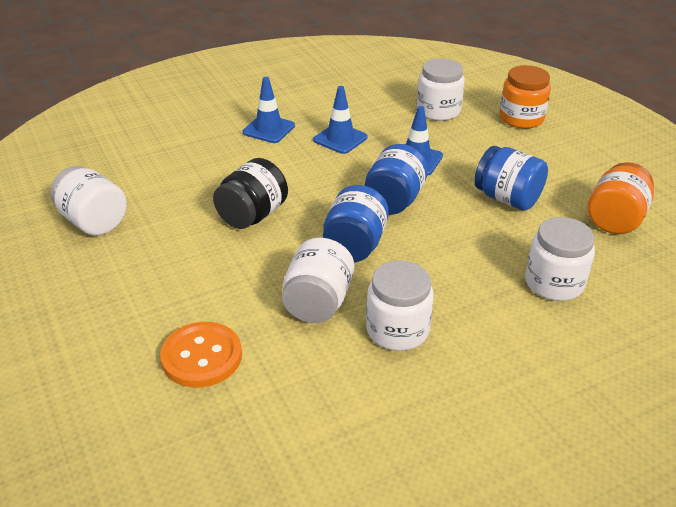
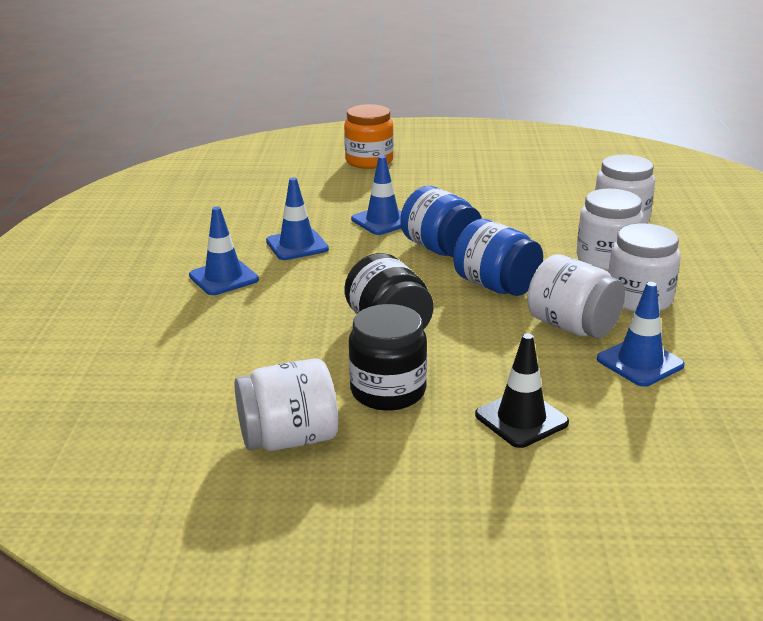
camera: 60 degrees left, 10 degrees down
orange button [160,322,242,388] -> none
white jar [417,58,465,121] -> white jar moved to [577,189,643,271]
blue jar [474,146,548,211] -> none
orange jar [587,162,654,234] -> none
none -> black jar [349,304,427,411]
none -> black traffic cone [475,333,569,448]
none -> blue traffic cone [597,282,685,387]

